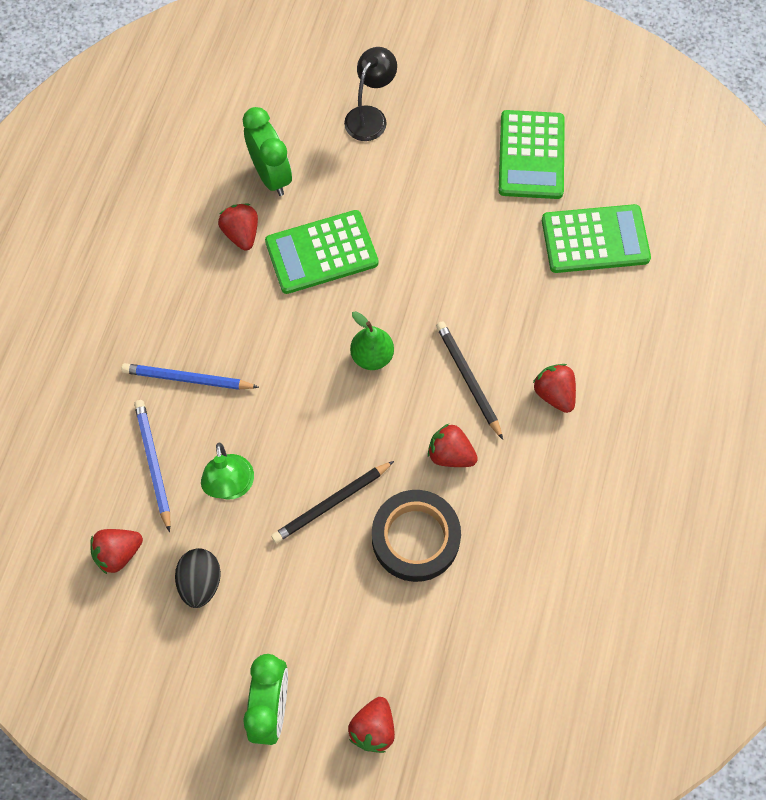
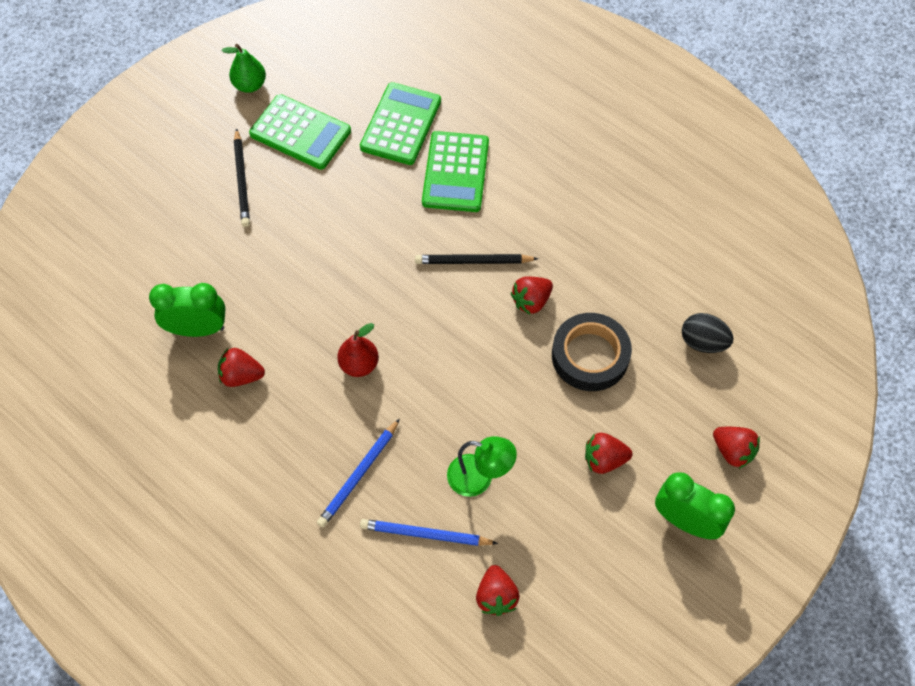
camera: 65 degrees left, 5 degrees down
black egg [175,548,221,608] -> black egg moved to [682,313,733,353]
green calculator [265,210,378,294] -> green calculator moved to [422,131,489,212]
black pencil [271,461,394,543] -> black pencil moved to [234,128,250,227]
black lamp [344,47,397,141] -> none
green pear [350,311,394,370] -> green pear moved to [222,44,266,93]
red strawberry [533,364,576,413] -> red strawberry moved to [585,433,632,474]
none -> red pear [337,323,379,377]

